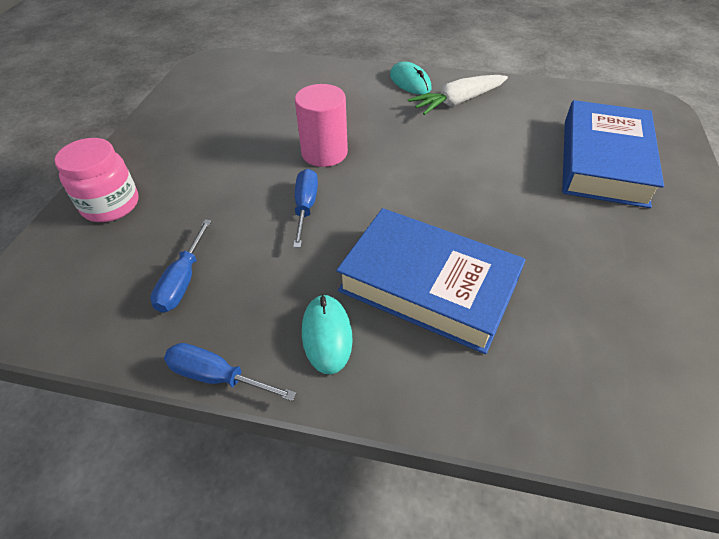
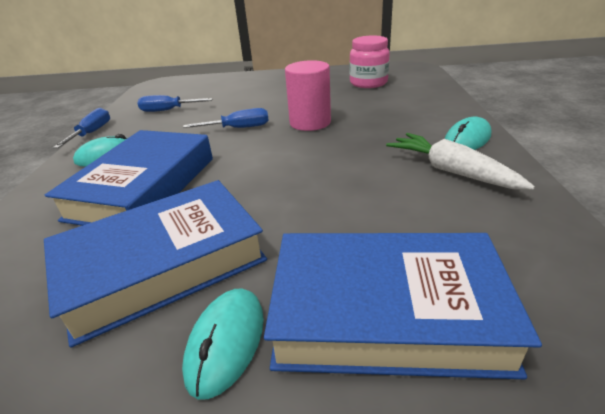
camera: 80 degrees right, 15 degrees down
pink jar [54,138,138,222] -> pink jar moved to [349,36,390,88]
none -> blue book [44,180,267,348]
none -> turquoise mouse [182,288,264,400]

